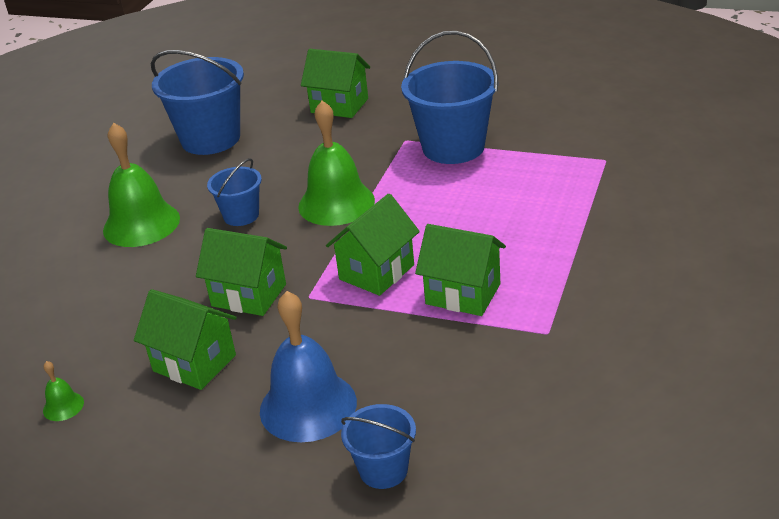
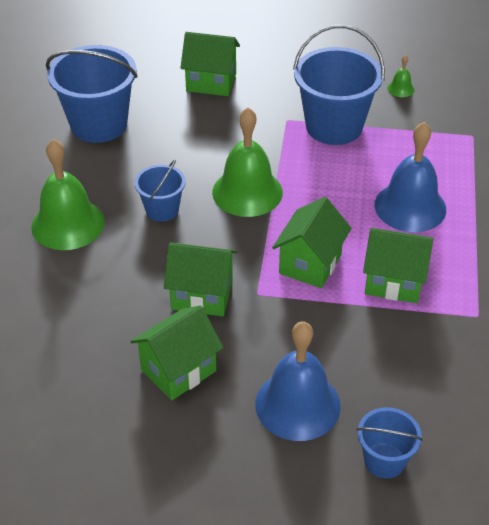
camera: 15 degrees left, 10 degrees up
green bell [43,361,84,421] -> green bell moved to [387,55,415,97]
green house [134,289,237,390] -> green house turned 60 degrees counterclockwise [130,305,223,400]
none -> blue bell [375,122,446,232]

